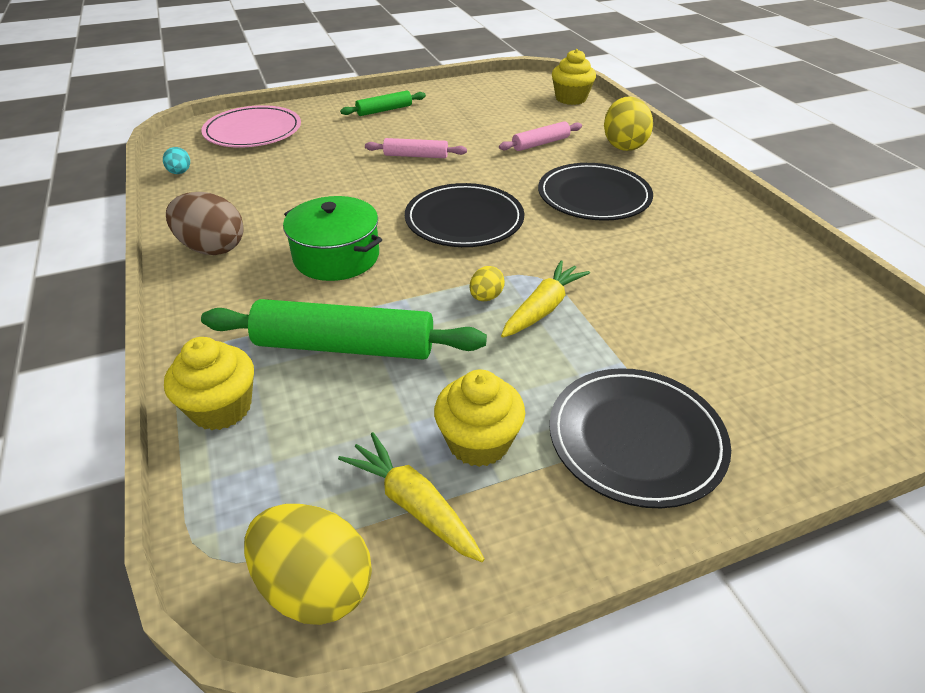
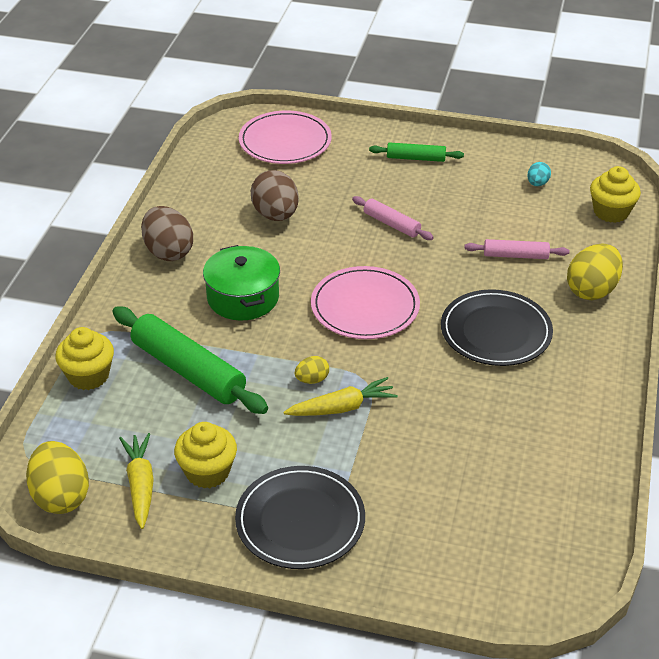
camera: 35 degrees right, 0 degrees up
turquoise egg [163,147,190,174] -> turquoise egg moved to [527,162,551,186]
black plate [405,183,524,247] -> pink plate [311,266,420,339]
none -> brown egg [250,170,299,221]

